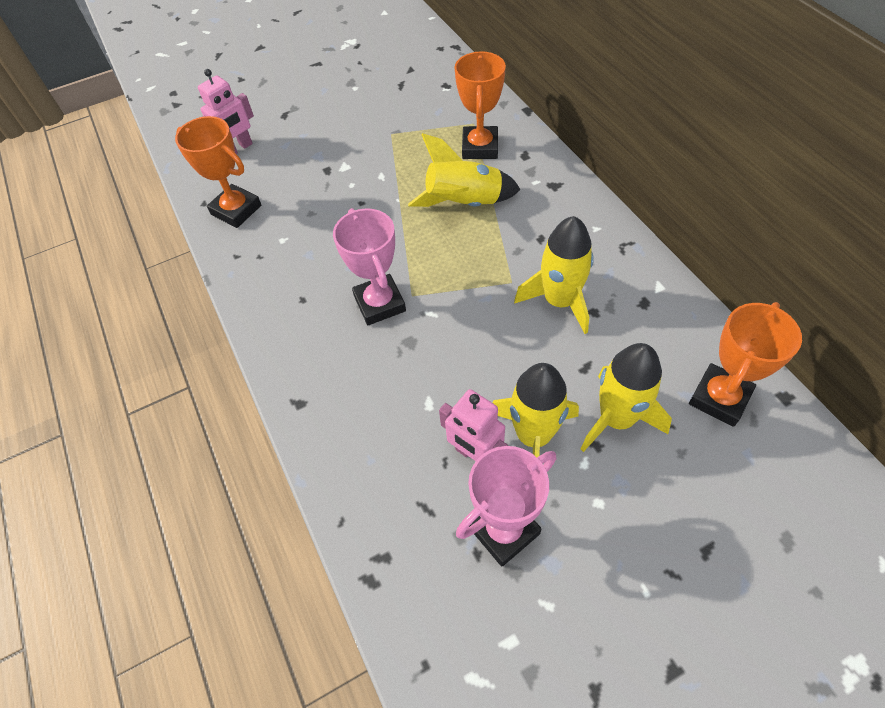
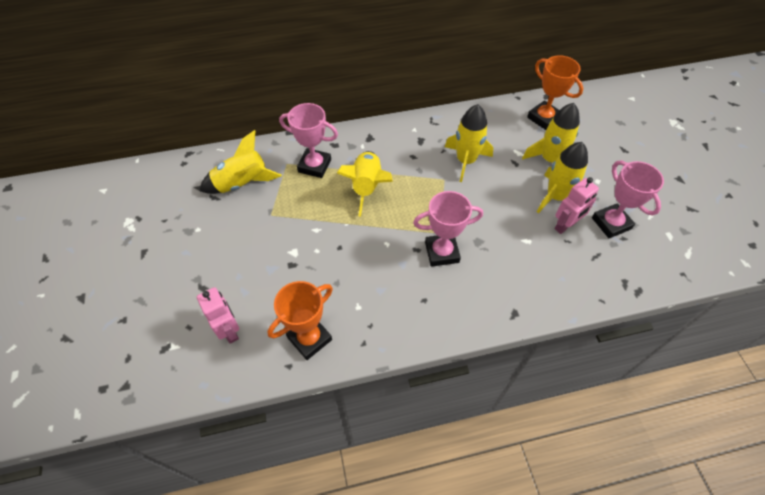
camera: 80 degrees left, 0 degrees up
orange trophy [454,51,506,159] -> pink trophy [279,103,338,178]
none -> yellow rocket [199,130,282,194]

